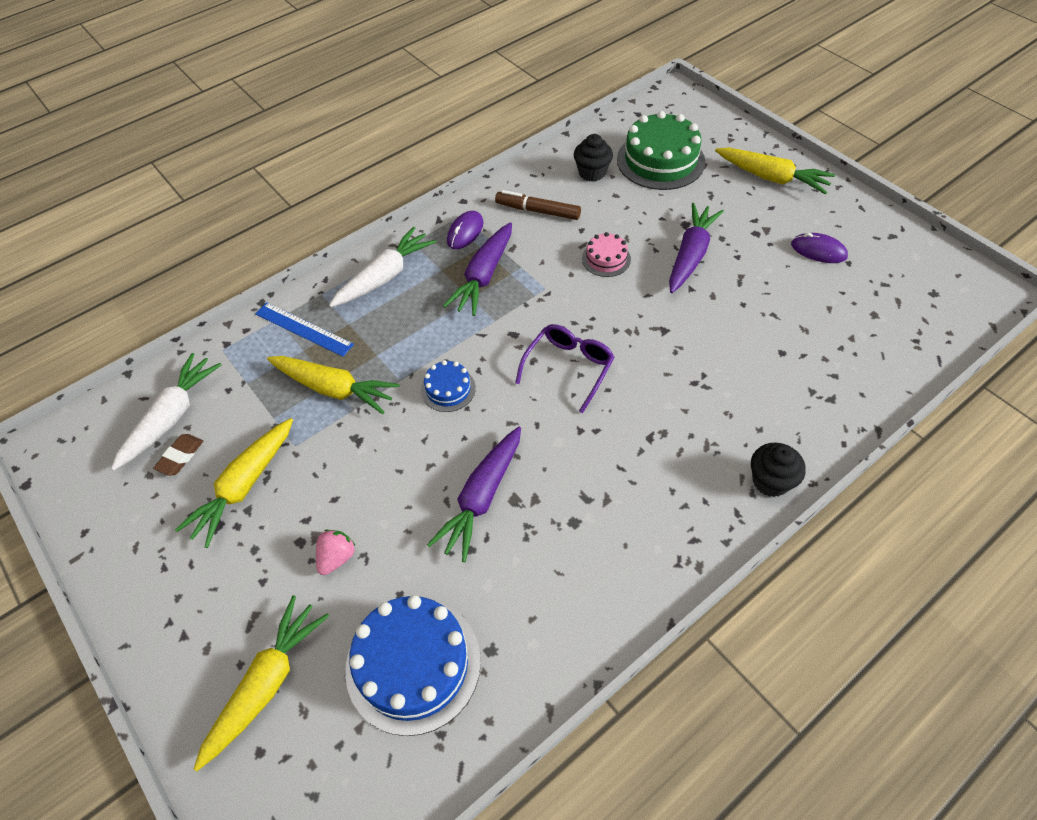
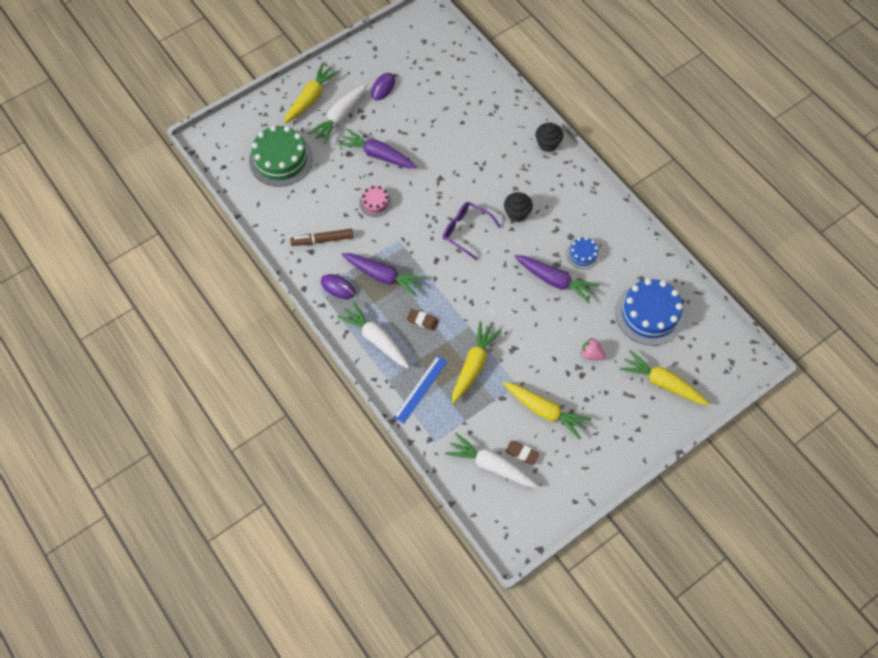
camera: 90 degrees left, 10 degrees up
blue cake [421,360,476,412] -> blue cake moved to [566,237,600,269]
brown marker [495,190,581,220] -> brown marker turned 60 degrees clockwise [290,229,354,246]
black cupcake [574,134,613,182] -> black cupcake moved to [504,192,533,222]
none -> white carrot [308,83,368,144]
none -> brown eraser [407,309,439,331]

